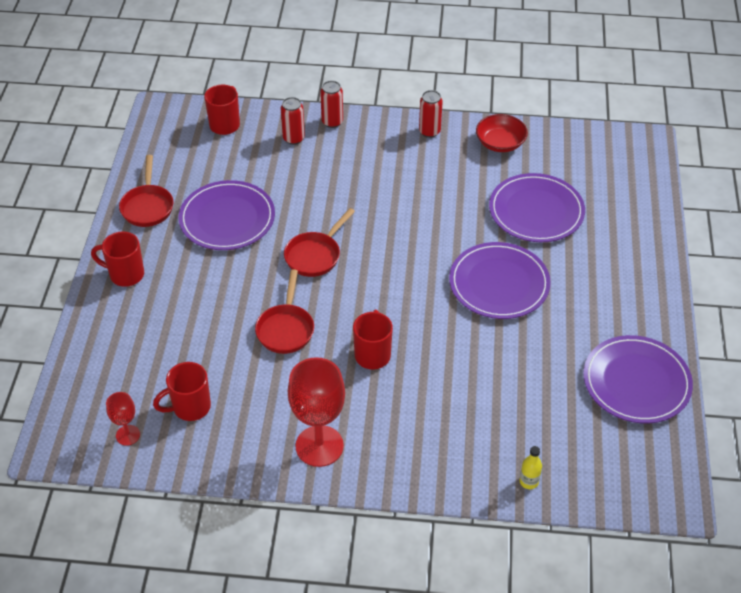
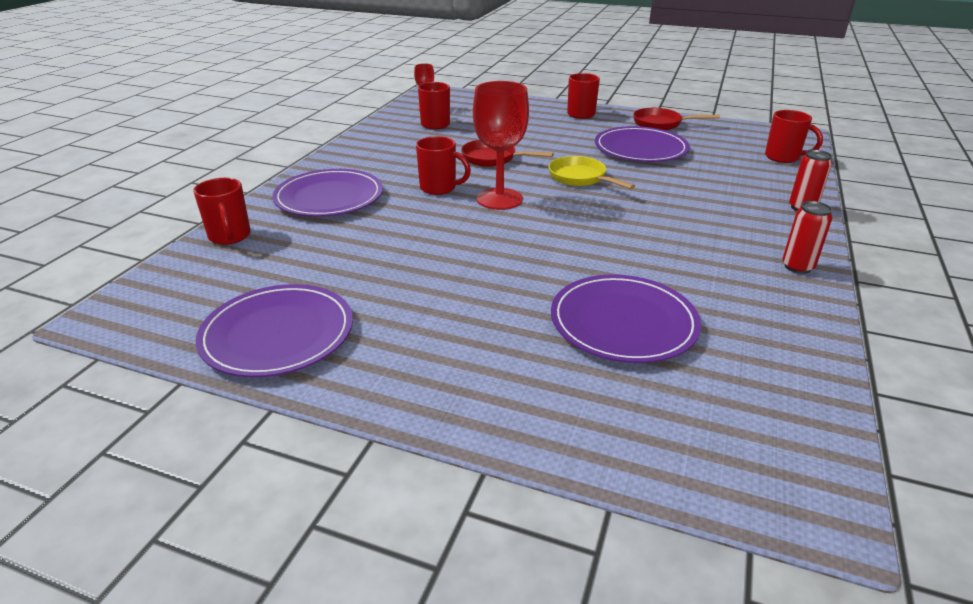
camera: 105 degrees right, 15 degrees down
red can [281,97,305,145] -> none
red pan [284,208,355,277] -> yellow pan [549,156,635,189]
red goblet [288,357,345,467] -> red goblet moved to [473,81,529,210]
purple plate [449,242,551,319] -> purple plate moved to [272,169,383,217]
red bowl [476,114,528,152] -> none
yellow bottle [520,446,542,489] -> red mug [193,178,251,245]

